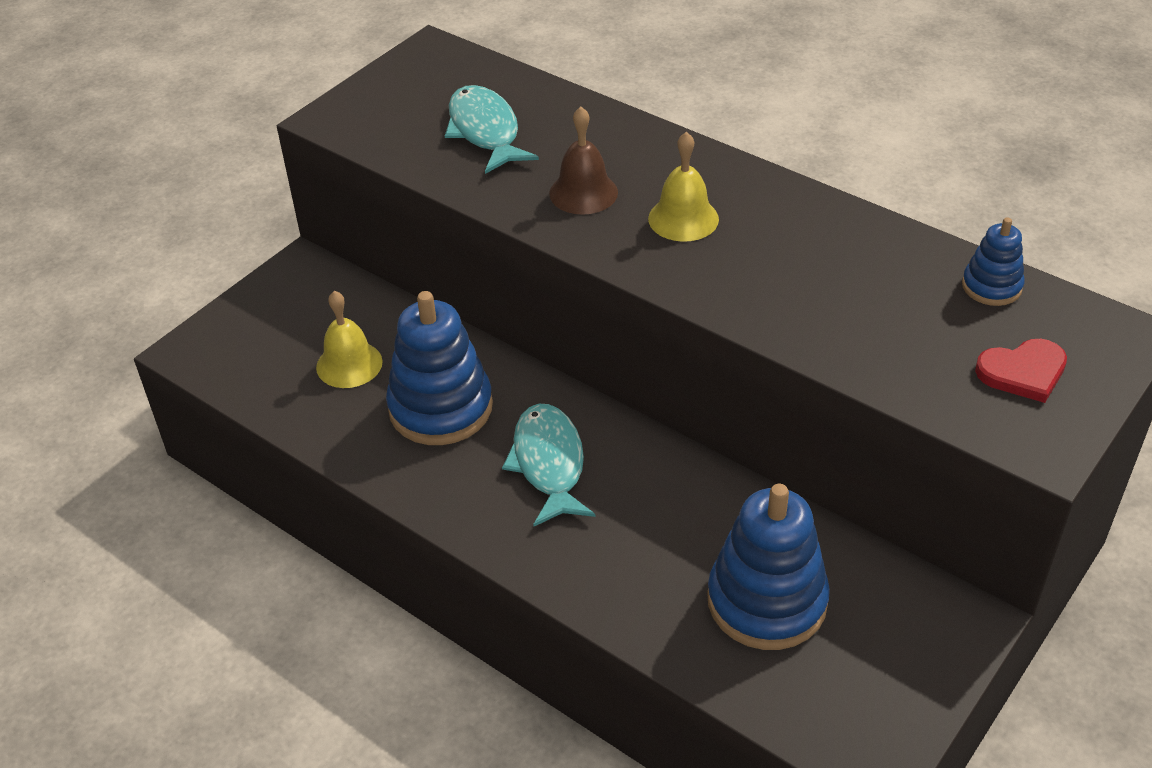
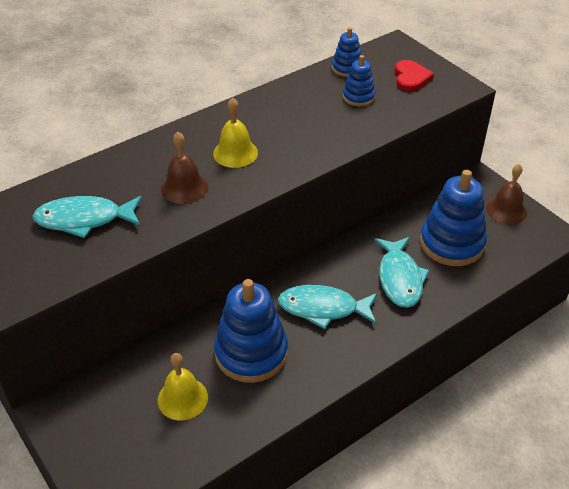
camera: 75 degrees left, 0 degrees up
none -> blue stacking toy [343,55,376,106]
none -> turquoise fish [374,237,430,308]
none -> brown bell [486,164,527,225]

